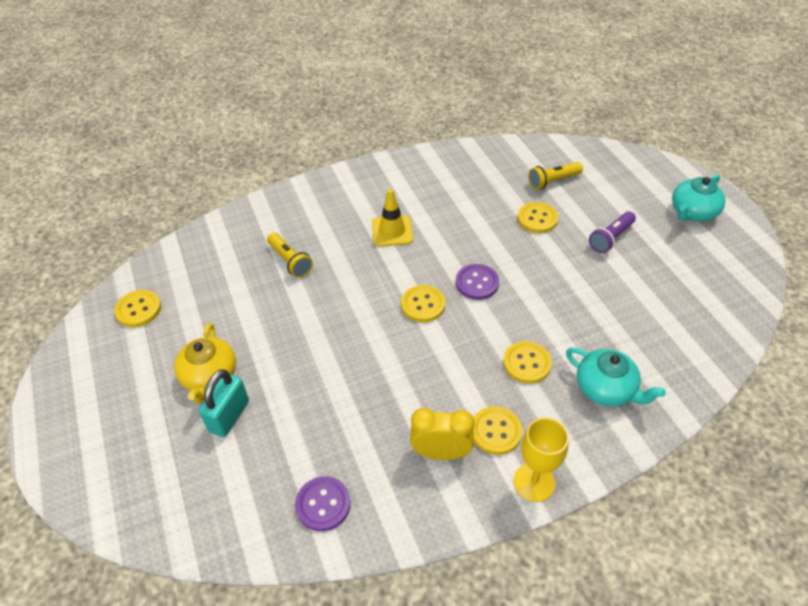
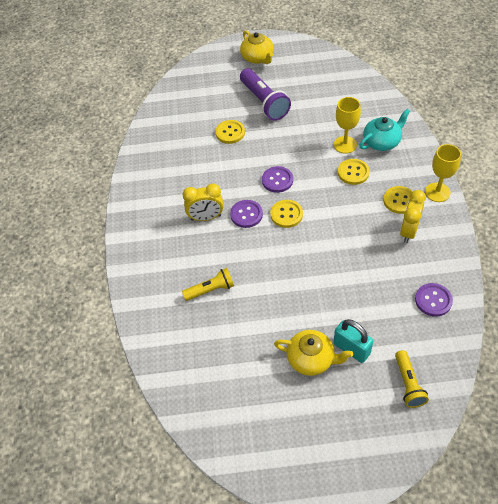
camera: 70 degrees left, 5 degrees up
yellow button [115,290,161,327] -> none
yellow traffic cone [372,189,413,247] -> yellow clock [183,184,223,221]
yellow flashlight [528,162,583,190] -> yellow flashlight moved to [395,350,429,408]
purple flashlight [589,211,636,253] -> purple flashlight [240,68,291,121], size x1.66
turquoise teapot [672,174,725,221] -> yellow teapot [240,30,274,64]
none -> purple button [230,200,263,228]
none -> yellow goblet [334,97,361,154]

